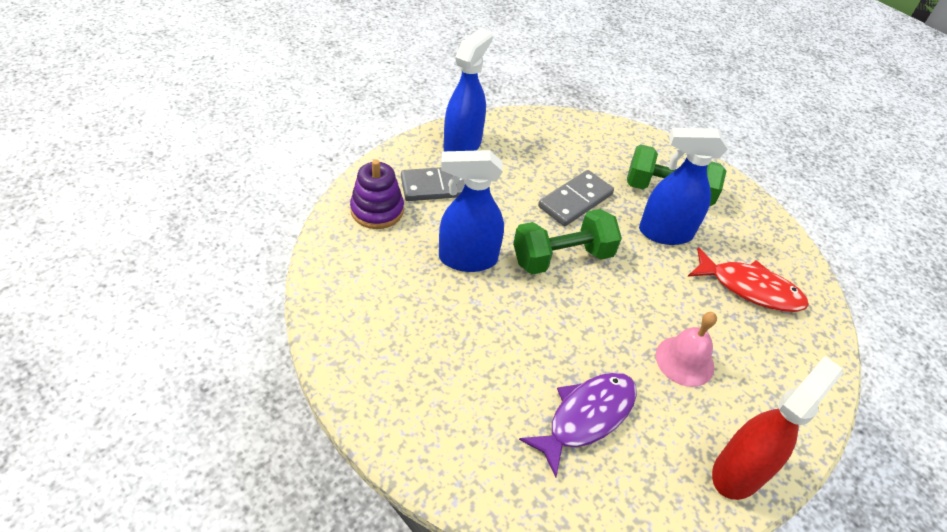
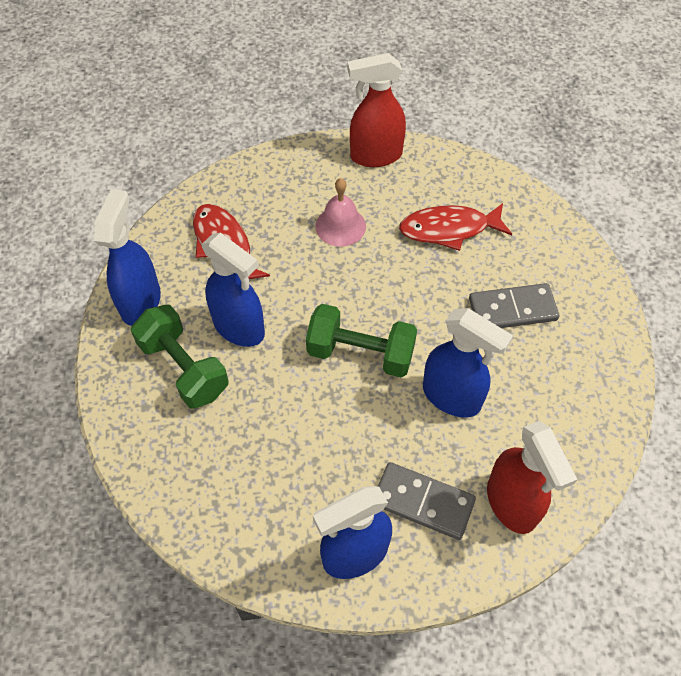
camera: 140 degrees left, 10 degrees up
purple stacking toy [350,159,404,229] -> red spray bottle [487,421,578,534]
purple fish [519,372,637,478] -> red fish [399,203,512,251]
grey domino [538,170,614,226] -> grey domino moved to [469,283,559,328]
none -> blue spray bottle [94,189,161,326]

